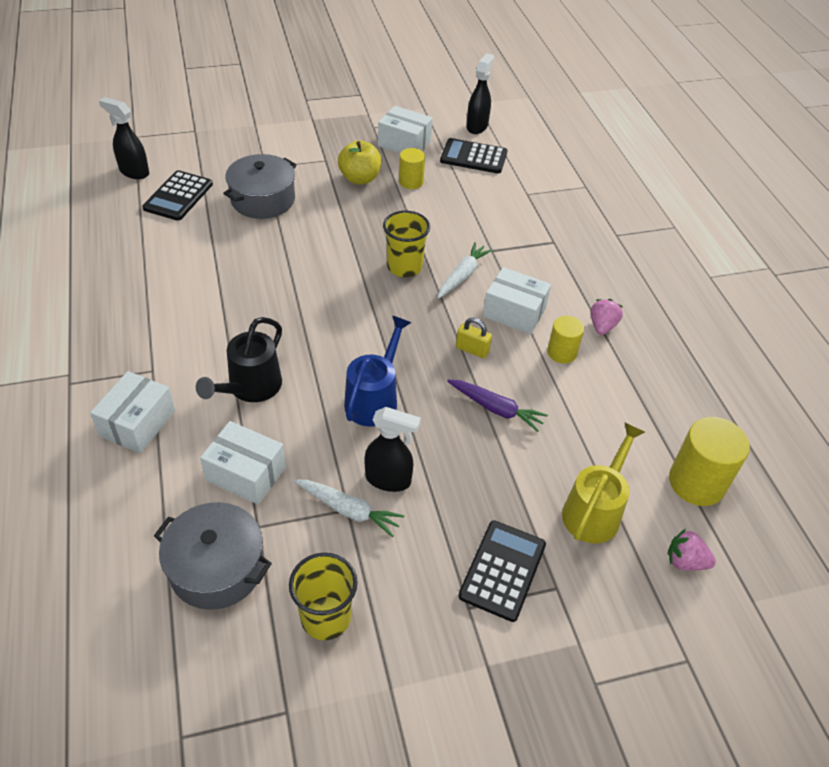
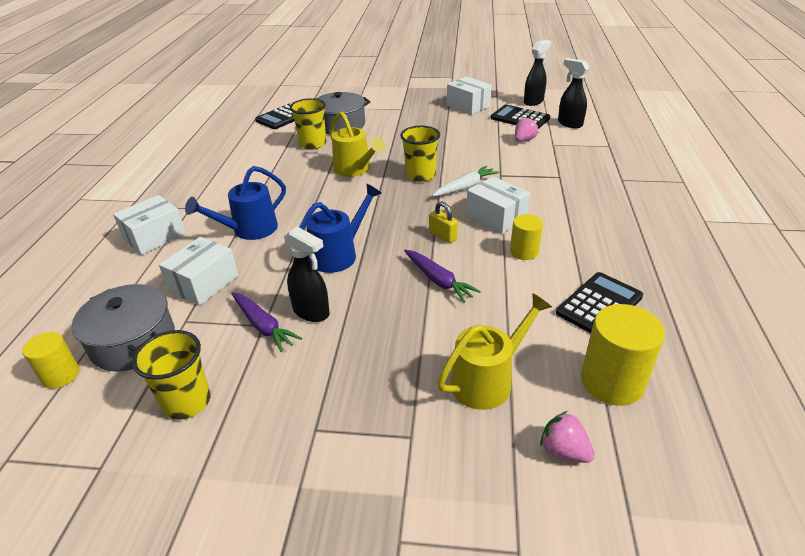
camera: 25 degrees right, 10 degrees down
black spray bottle [99,97,149,179] -> black spray bottle moved to [558,58,590,128]
black watering can [196,317,282,402] -> blue watering can [185,166,286,240]
white box [200,421,286,505] -> white box turned 75 degrees clockwise [159,237,238,306]
white carrot [294,479,405,537] -> purple carrot [231,292,302,352]
yellow apple [338,140,381,184] -> none
yellow cylinder [399,148,425,189] -> yellow cylinder moved to [22,332,79,389]
black calculator [458,520,546,622] -> black calculator moved to [556,272,643,333]
pink strawberry [591,299,623,335] -> pink strawberry moved to [515,117,539,142]
none -> yellow cup [290,98,326,149]
none -> yellow watering can [329,112,385,177]

